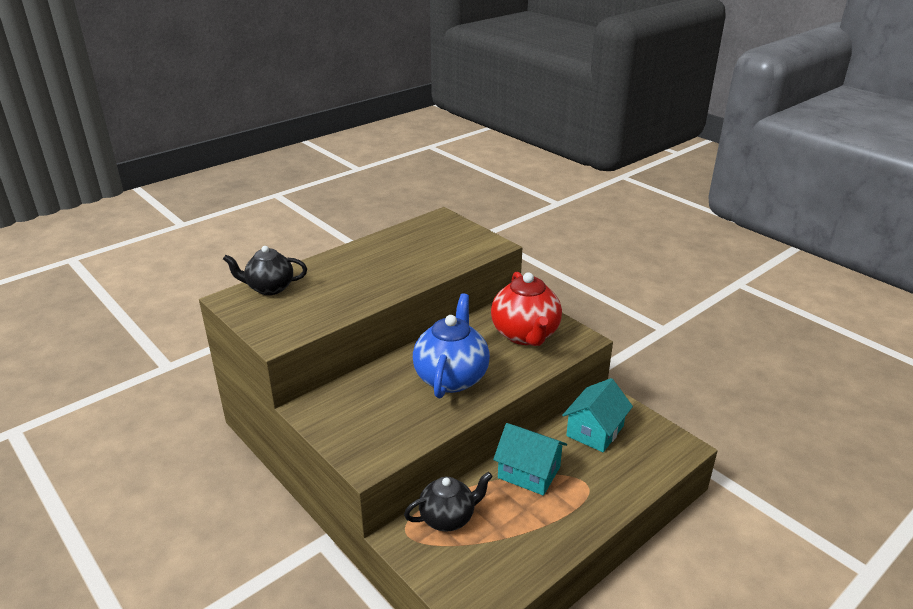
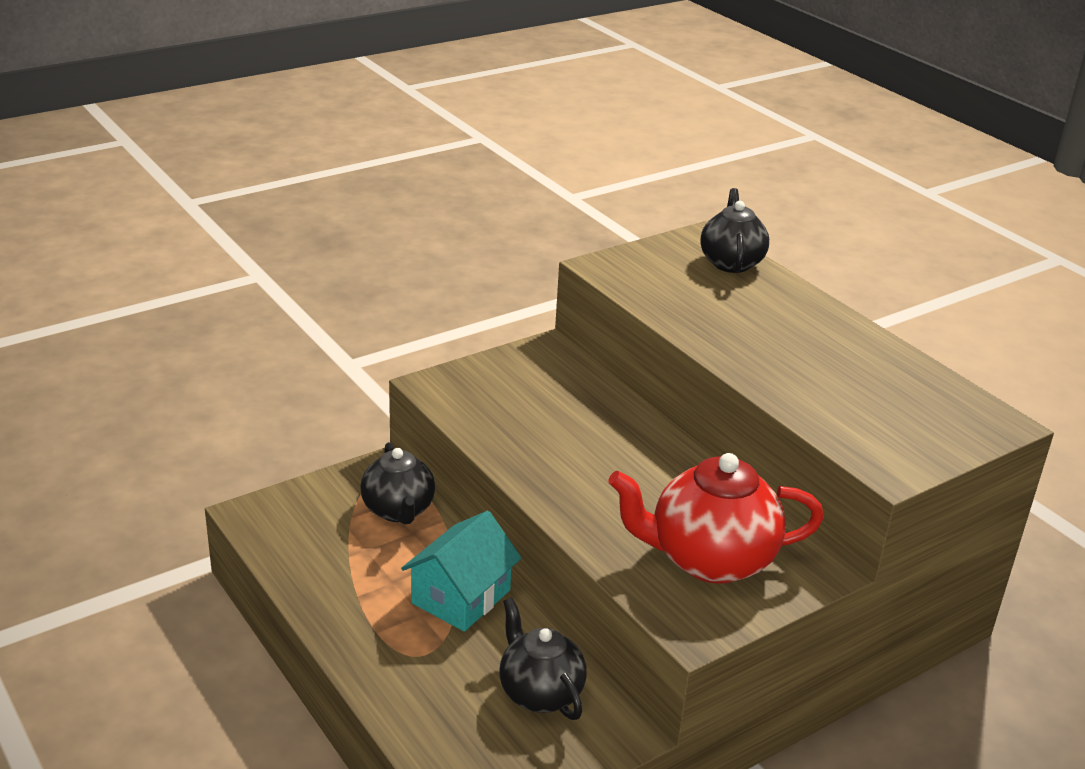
camera: 95 degrees right, 0 degrees up
blue teapot [413,294,490,398] -> none
turquoise house [562,378,633,452] -> black teapot [499,597,587,720]

